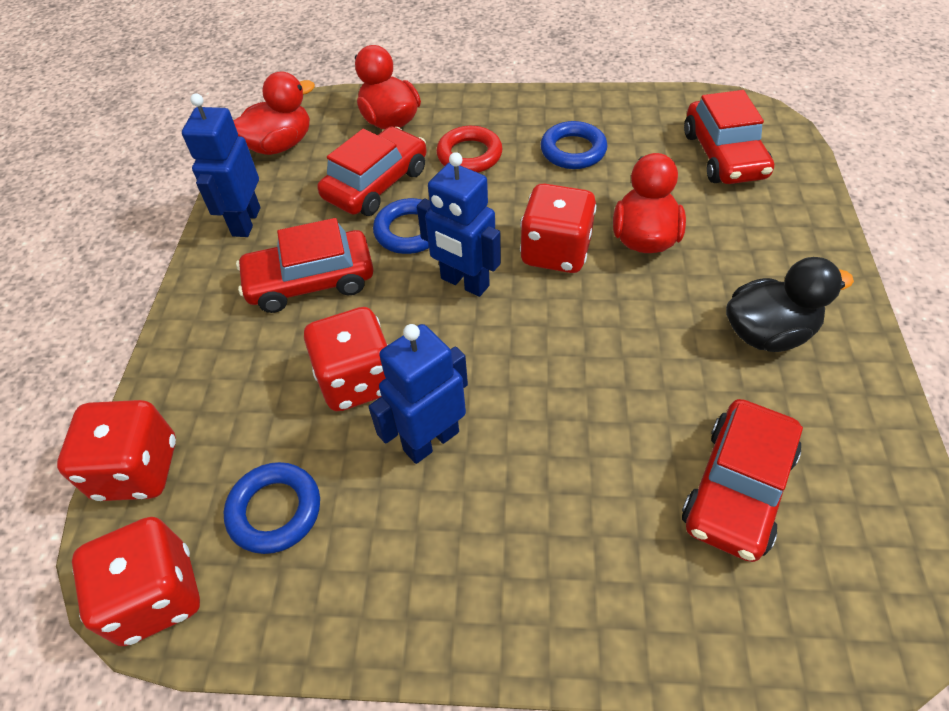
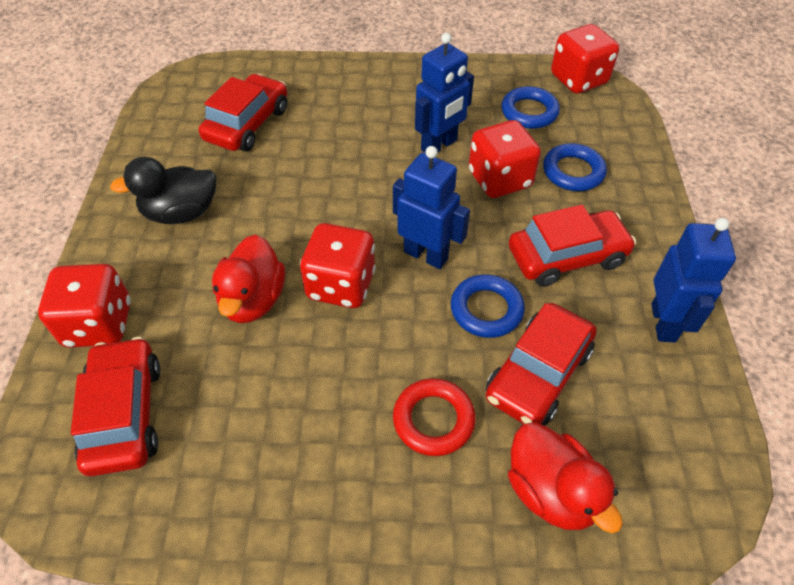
camera: 175 degrees right, 0 degrees up
red dice [57,400,176,501] -> red dice moved to [38,264,131,348]
red duck [233,72,315,155] -> none
blue ring [541,121,607,169] -> blue ring moved to [543,143,607,191]

